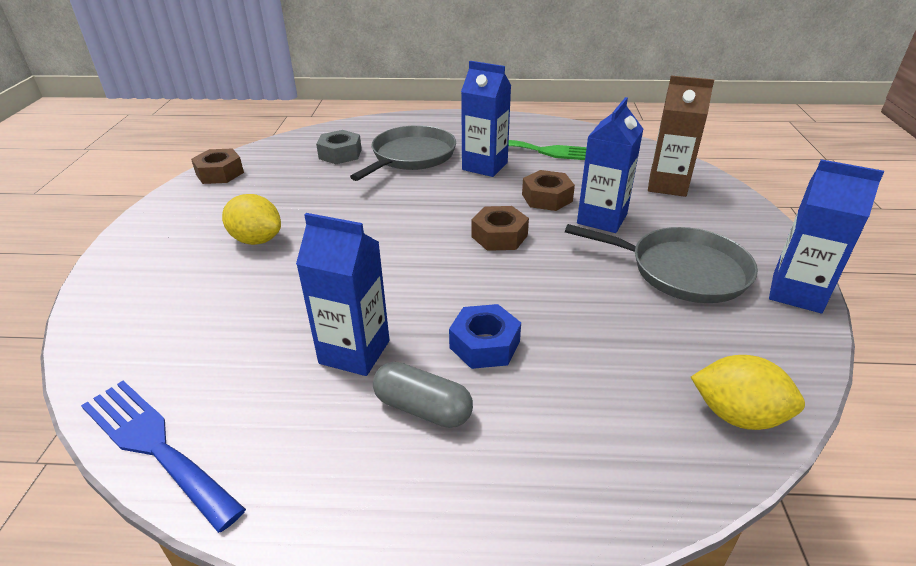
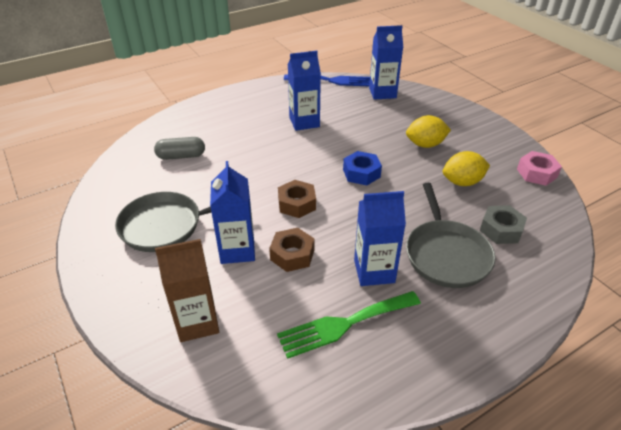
camera: 145 degrees right, 5 degrees up
brown nut [191,148,244,184] -> pink nut [517,151,562,186]
grey capsule [373,362,473,428] -> grey capsule moved to [154,137,205,160]
blue nut [449,304,521,369] -> blue nut moved to [343,151,382,186]
yellow lemon [691,355,805,430] -> yellow lemon moved to [443,151,490,186]
blue carton [769,159,884,313] -> blue carton moved to [369,25,403,100]

